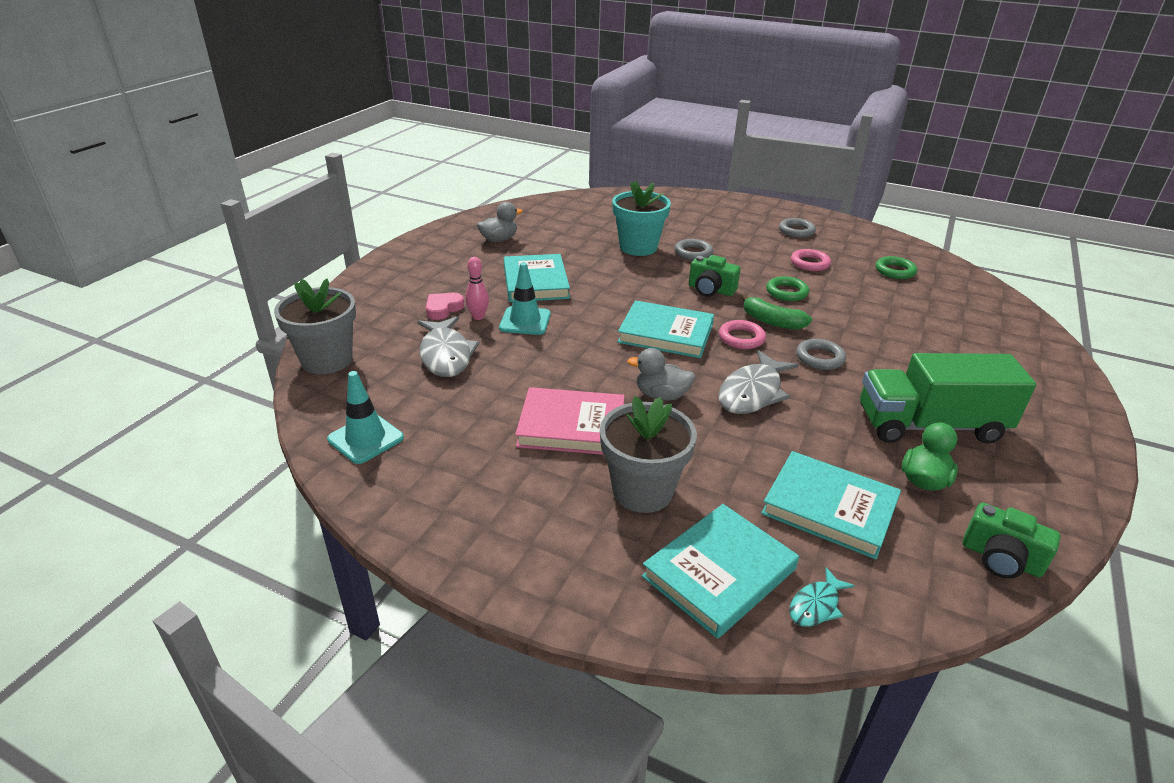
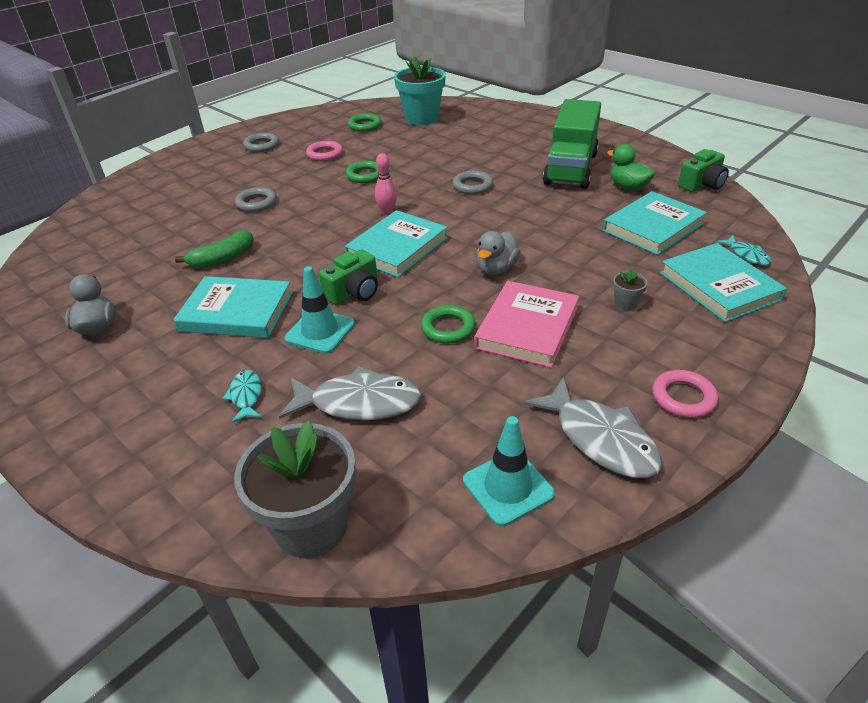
camera: 70 degrees left, 5 degrees up
pink heart [426,293,464,320] -> turquoise fish [222,370,262,423]
pink bowling pin [465,257,489,320] -> pink bowling pin moved to [375,153,397,215]
grey flower pot [600,396,697,513] -> grey flower pot [613,269,647,310], size x0.41
turquoise flower pot [612,181,671,256] -> turquoise flower pot moved to [394,56,446,125]
green camera [689,255,741,297] -> green camera moved to [319,249,378,305]
grey fish [718,350,799,414] -> grey fish moved to [524,377,662,478]
pink ring [719,320,766,349] -> pink ring moved to [652,370,718,418]
green banana [741,294,812,330] -> green banana moved to [175,230,254,268]
none -> green ring [421,305,476,344]

